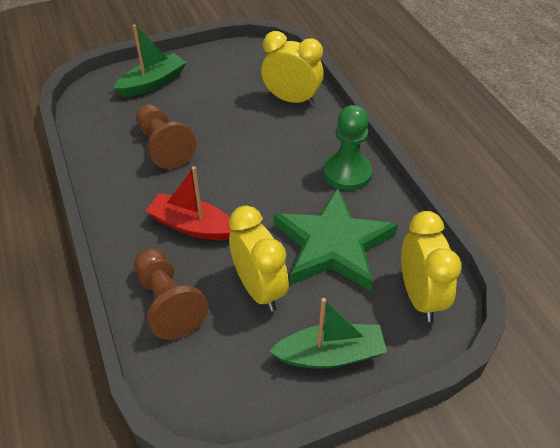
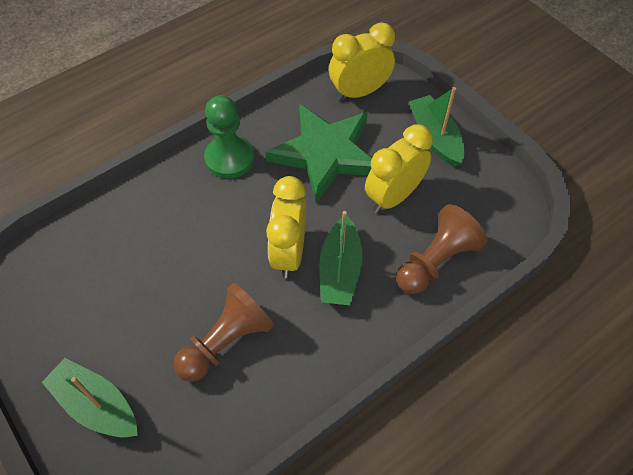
camera: 105 degrees left, 10 degrees up
red boat [146,166,232,240] -> green boat [319,211,363,305]
yellow clock [261,31,324,106] -> yellow clock moved to [266,176,306,278]

